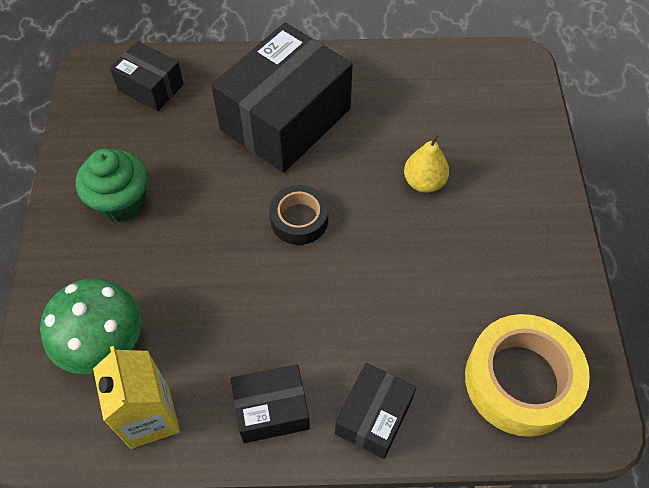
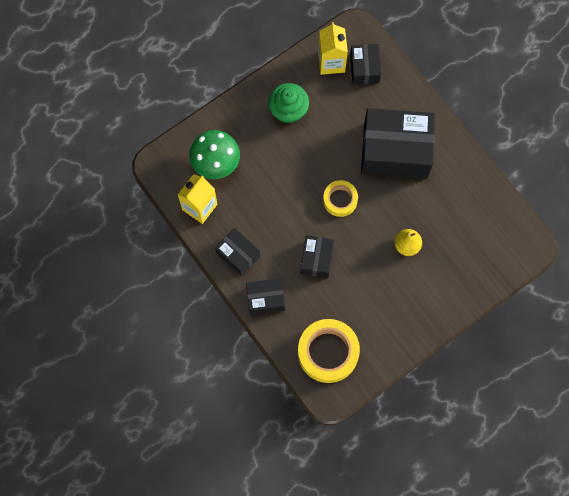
camera: 55 degrees right, 15 degrees up
black tape [269,185,328,245] -> yellow tape [323,180,358,217]
none -> black box [300,235,334,278]
none -> yellow carton [318,22,348,75]

